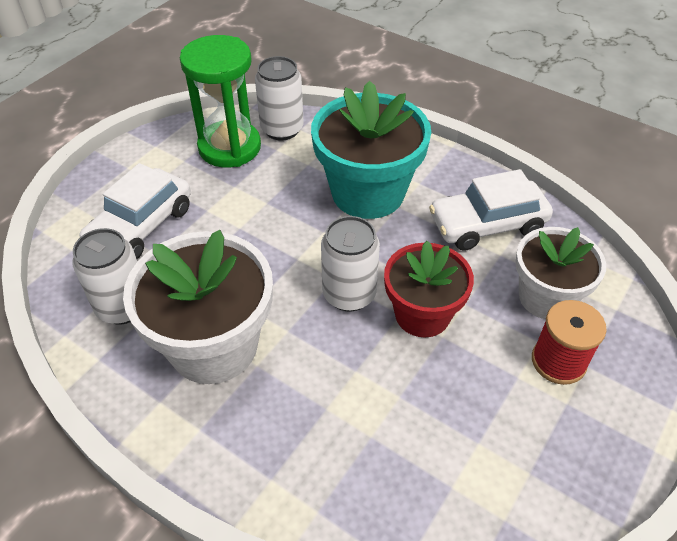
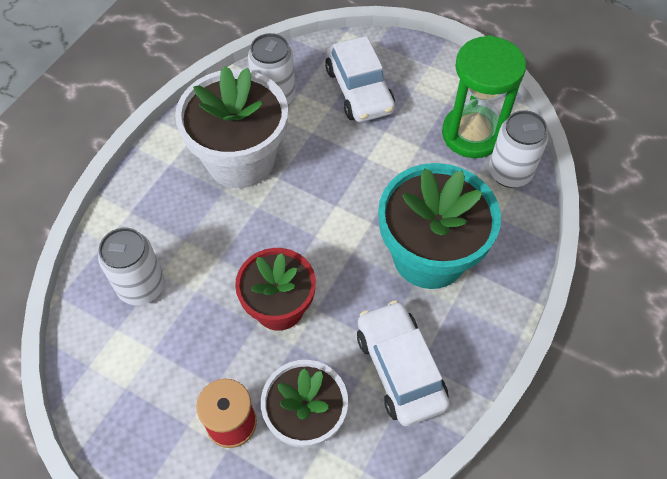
camera: 85 degrees right, 10 degrees up
white car [79,163,191,259] -> white car turned 135 degrees counterclockwise [325,36,395,122]
white can [321,216,380,312] -> white can moved to [98,228,165,305]

